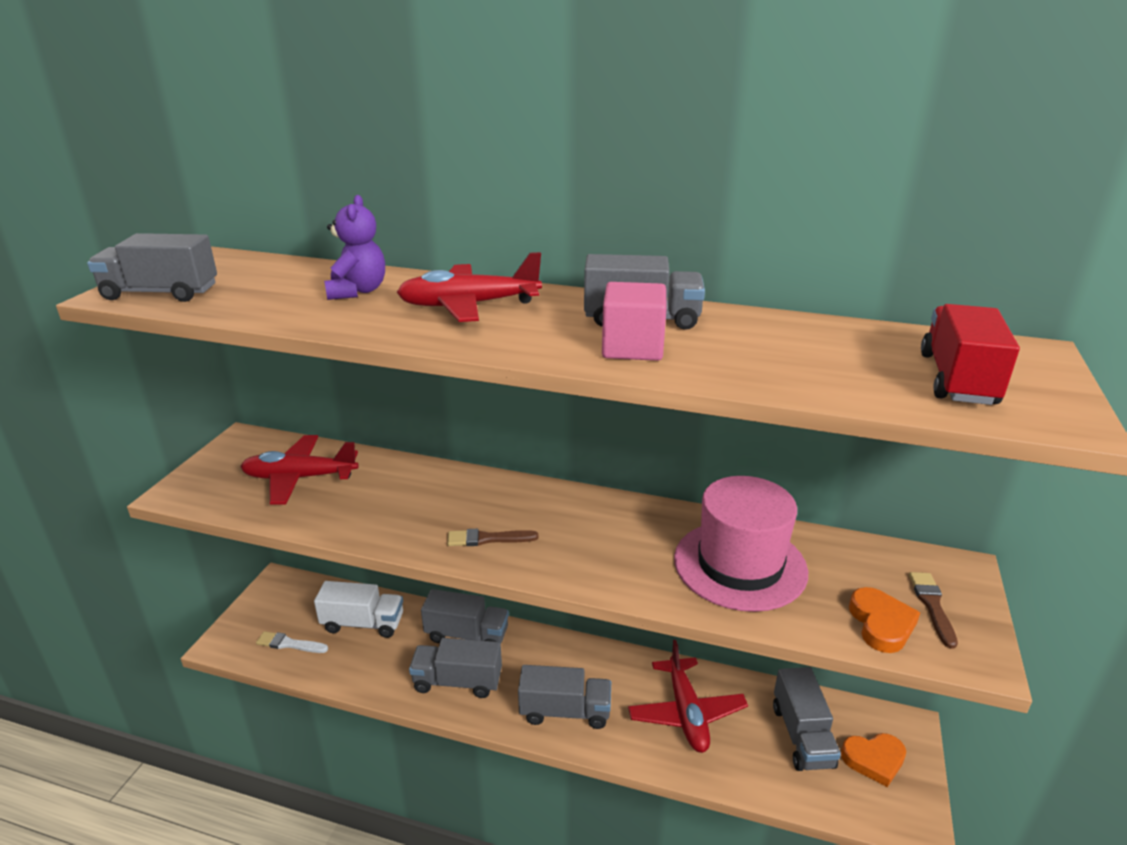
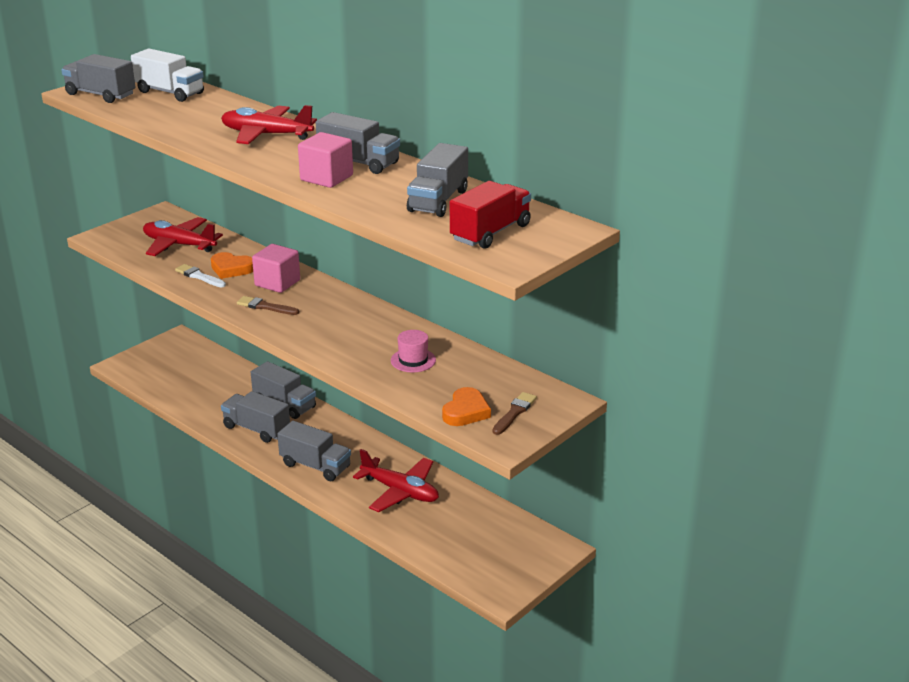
camera: 25 degrees right, 0 degrees up
white brush [256,631,328,653] -> white brush moved to [175,264,226,287]
white truck [314,581,403,638] -> white truck moved to [131,48,204,102]
purple teddy bear [324,195,385,300] -> none
red plane [628,640,748,753] -> red plane turned 75 degrees counterclockwise [353,449,439,512]
pink hat [674,476,808,612] -> pink hat [391,330,436,372], size x0.46
grey truck [773,667,841,771] -> grey truck moved to [407,143,468,217]
orange heart [841,733,906,787] -> orange heart moved to [211,252,253,279]
none -> pink cube [252,244,300,293]

